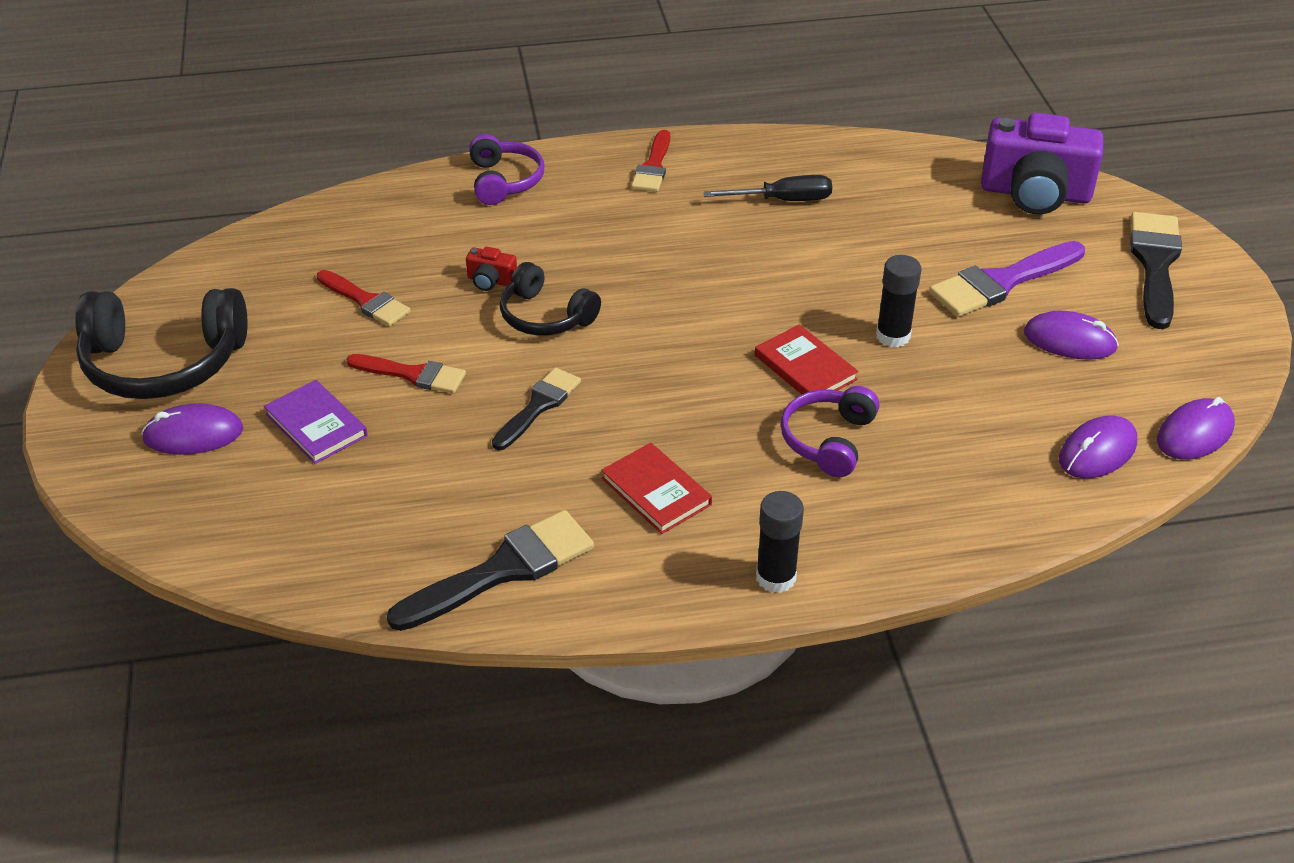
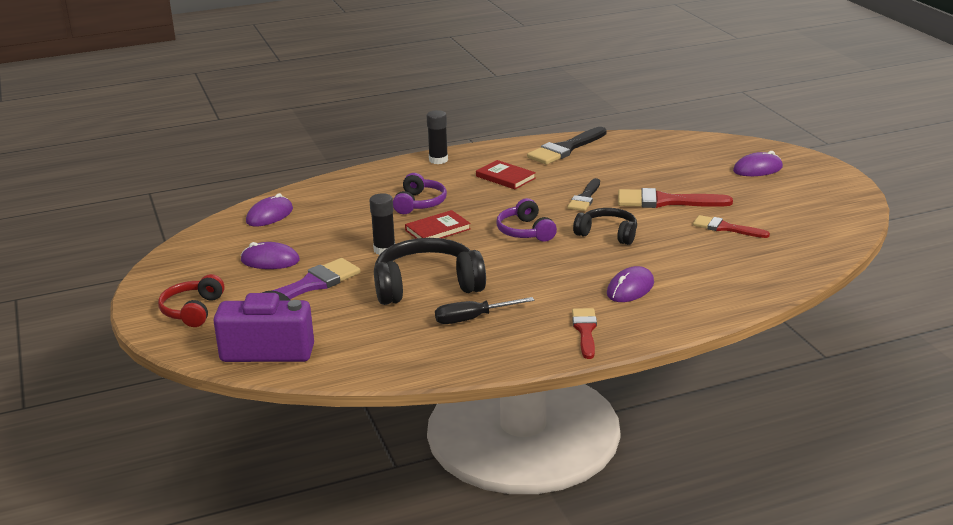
camera: 170 degrees right, 15 degrees down
black headphones [75,288,248,399] -> black headphones moved to [374,238,486,305]
purple book [264,380,368,464] -> none
red brush [346,354,466,393] -> red brush [618,188,733,208], size x1.57
red camera [466,247,517,291] -> none
purple headphones [469,134,545,205] -> purple headphones moved to [496,198,557,242]
red book [755,325,859,394] -> red book turned 75 degrees counterclockwise [405,210,470,238]
black brush [1130,212,1182,329] -> red headphones [158,274,225,327]
purple mouse [1157,397,1235,460] -> purple mouse moved to [607,266,654,302]

